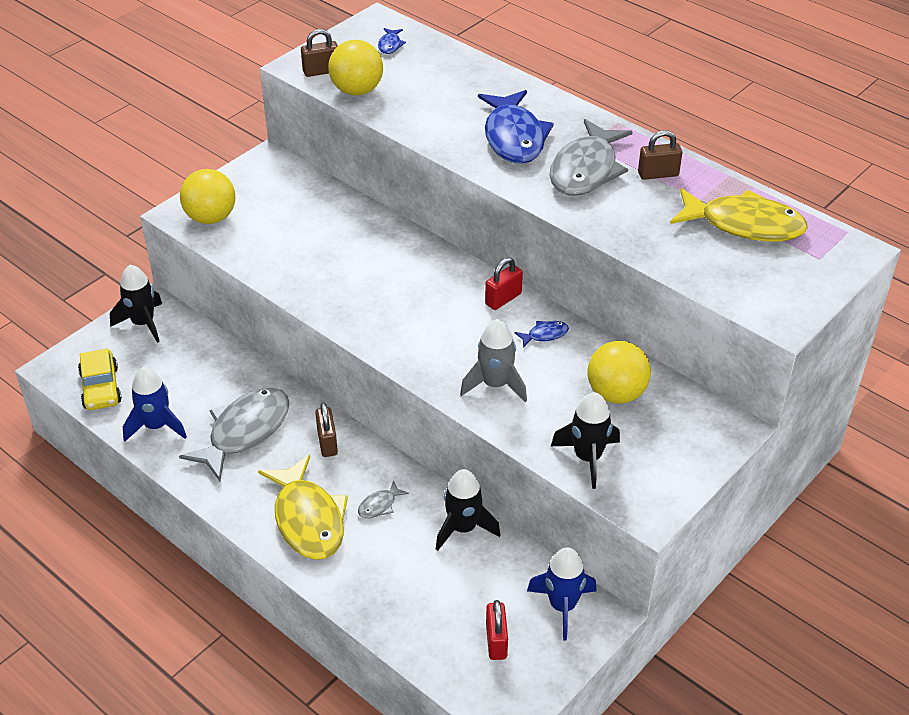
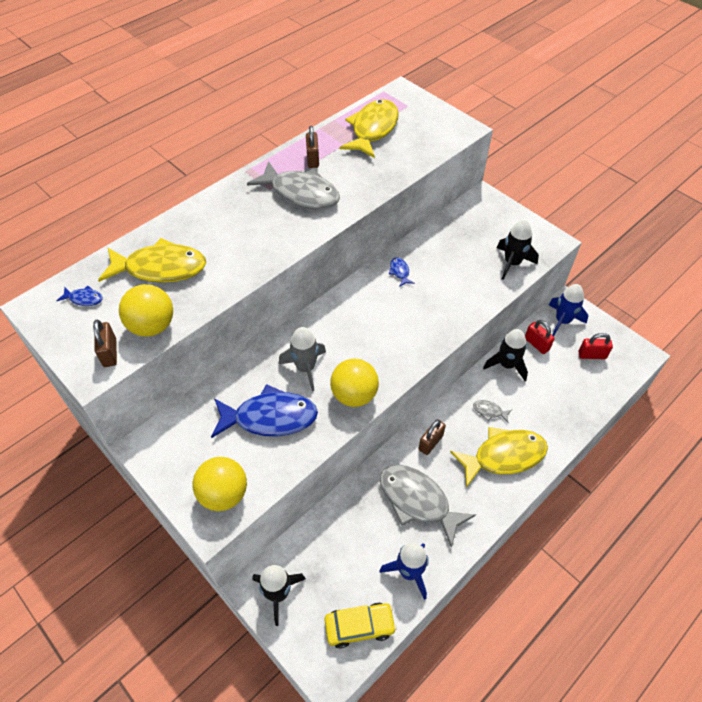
camera: 85 degrees left, 10 degrees up
brown padlock [315,402,338,457] -> brown padlock turned 45 degrees counterclockwise [419,419,446,455]
grey fish [358,480,409,518] -> grey fish turned 150 degrees clockwise [473,400,512,423]
grey rocket [460,319,527,402] -> grey rocket moved to [279,327,326,391]
blue fish [478,90,554,164] -> blue fish moved to [211,384,318,438]
red padlock [485,257,523,310] -> red padlock moved to [525,320,555,354]
yellow ball [587,341,651,404] -> yellow ball moved to [330,358,379,407]
none -> yellow fish [98,238,206,283]

